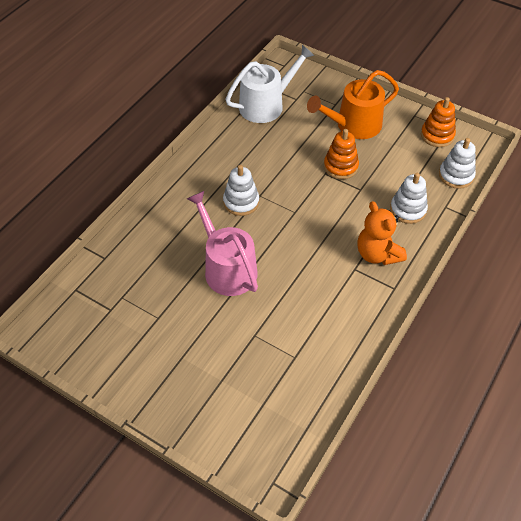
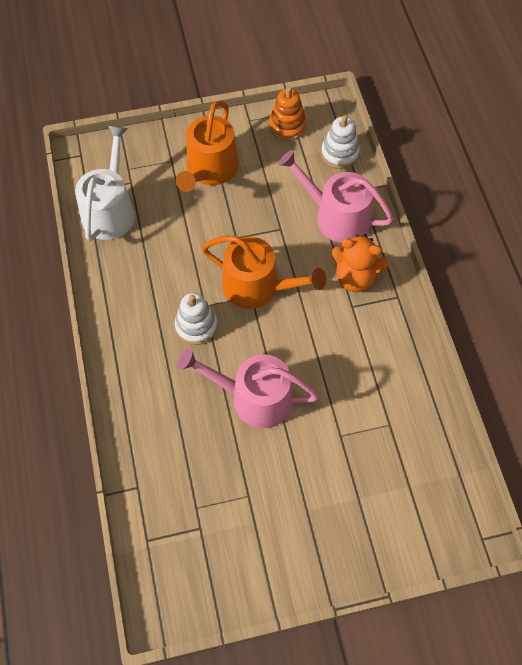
camera: 45 degrees left, 10 degrees up
orange stacking toy [324,129,359,179] -> none
white stacking toy [390,173,428,224] -> pink watering can [278,150,394,243]
none -> orange watering can [201,236,326,309]

